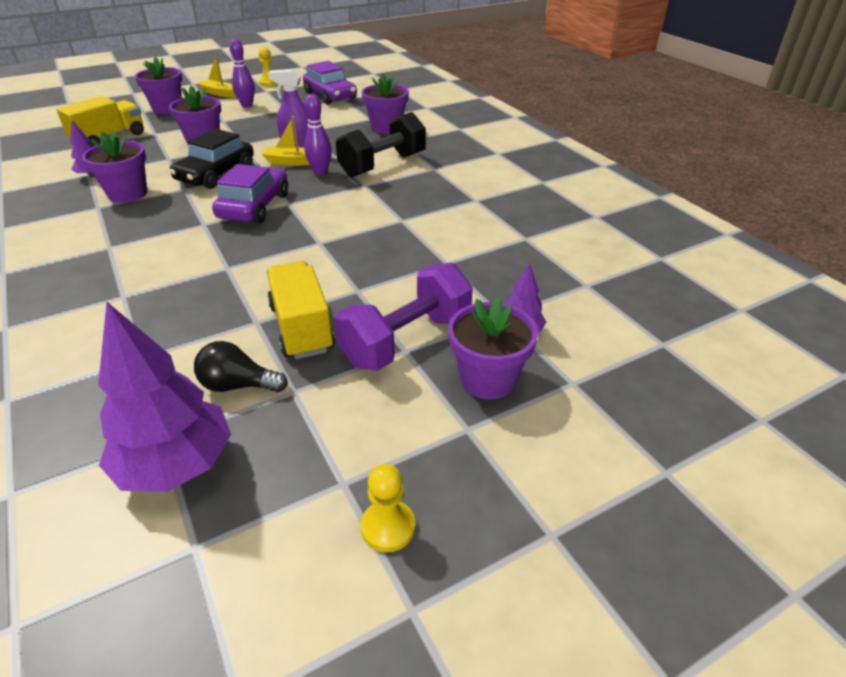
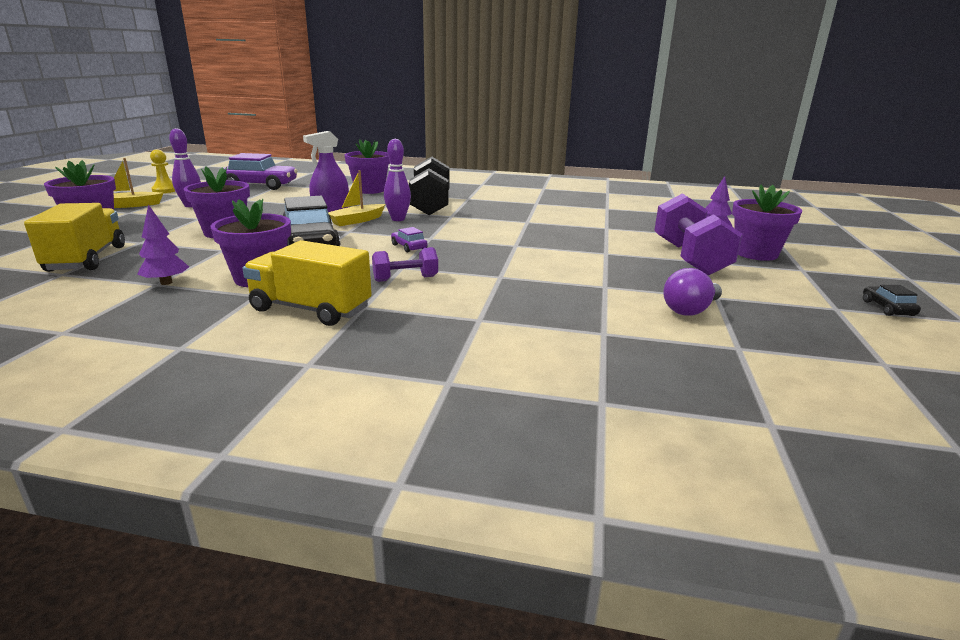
camera: 50 degrees left, 15 degrees down
purple tree [98,302,231,492] -> none
black light bulb [194,341,288,392] -> purple light bulb [663,268,722,316]
purple car [212,164,288,223] -> purple car [391,227,428,252], size x0.45
yellow truck [267,261,335,359] -> yellow truck moved to [242,240,372,326]
yellow pawn [361,464,415,552] -> black car [863,285,921,316]
none -> purple dumbbell [372,247,438,282]

